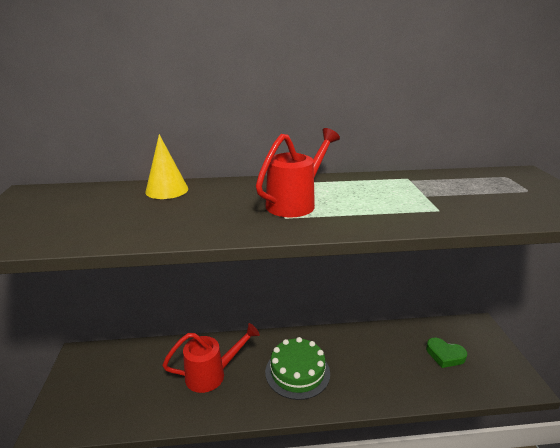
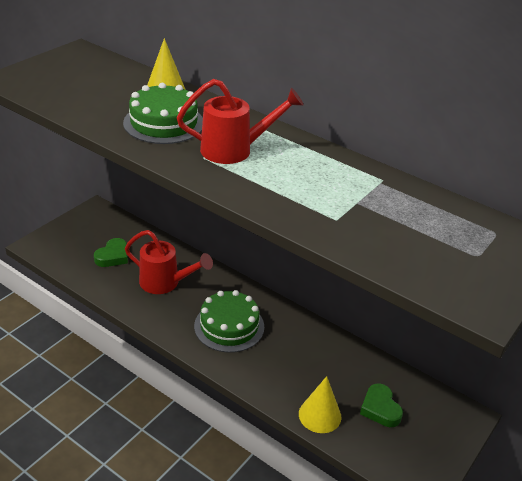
camera: 40 degrees right, 10 degrees up
none -> green heart [94,238,128,267]
none -> green cake [123,83,203,144]
none -> yellow cone [299,376,341,433]

